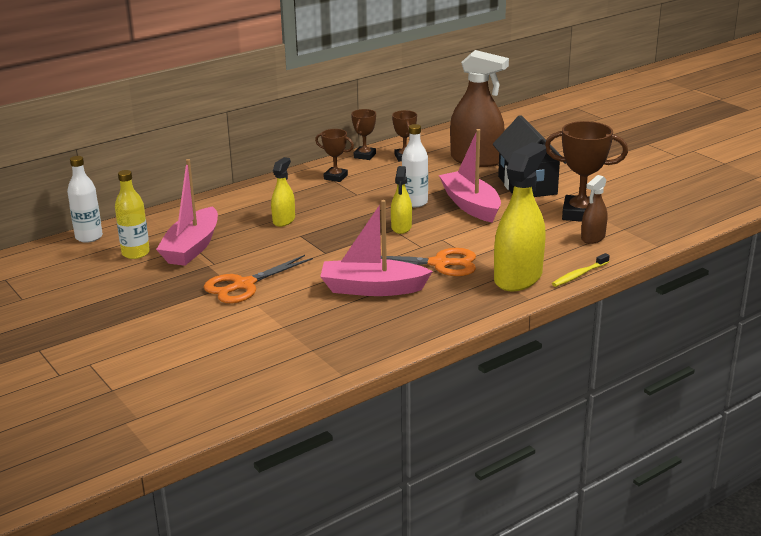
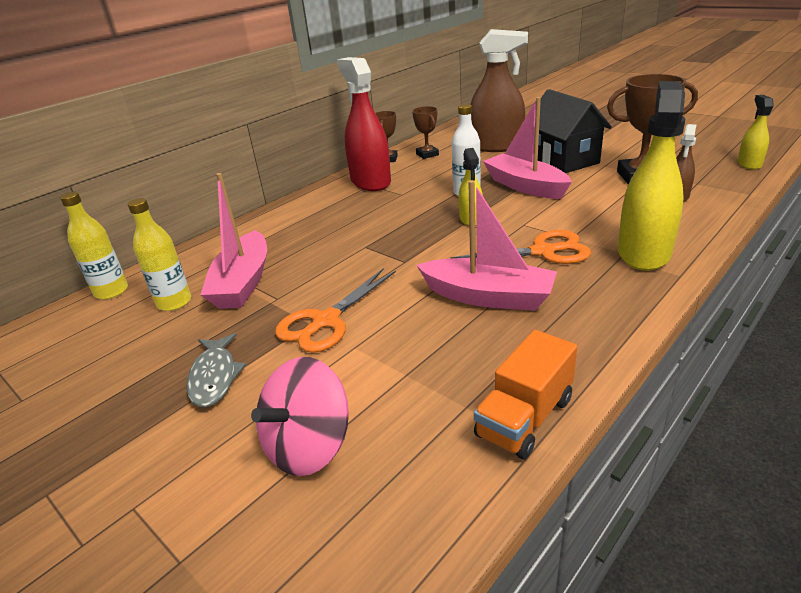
camera: 10 degrees left, 5 degrees up
white bottle [67,156,103,243] -> yellow bottle [60,192,128,299]
yellow spray bottle [271,157,295,227] -> yellow spray bottle moved to [738,95,774,170]
brown trophy [315,129,354,182] -> red spray bottle [337,57,391,191]
pink boat [320,200,433,296] -> pink boat turned 150 degrees counterclockwise [416,180,557,311]
yellow toothbrush [552,253,610,287] -> none
none -> grey fish [186,333,246,407]
none -> pink spinning top [251,357,349,476]
none -> orange truck [474,330,577,459]

